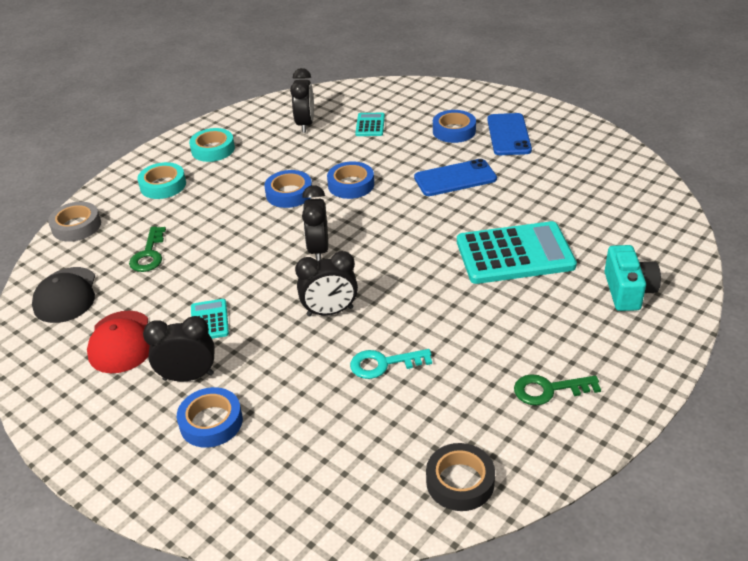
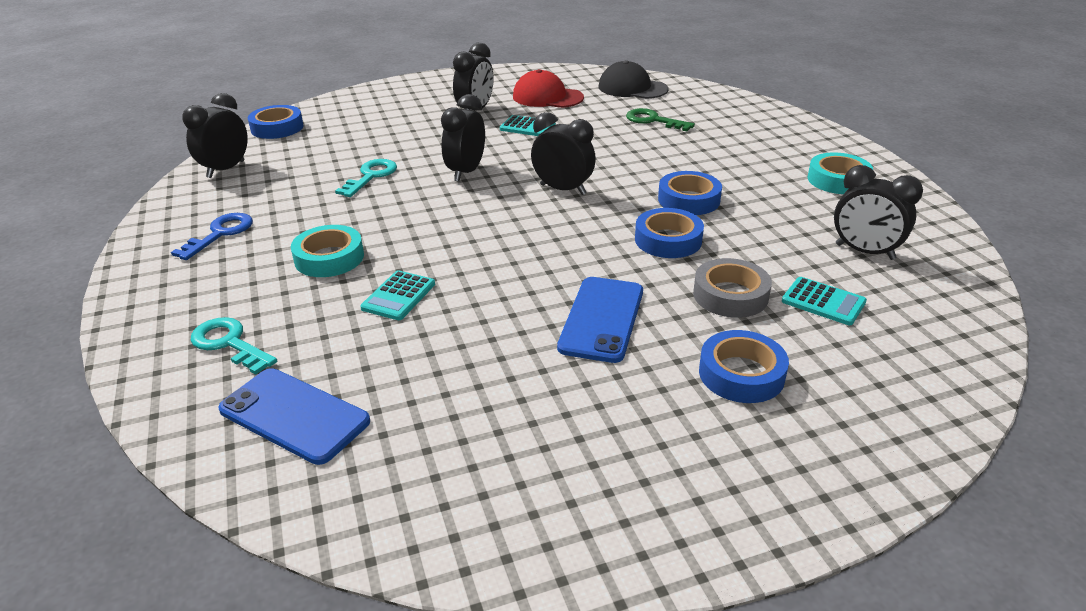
camera: 120 degrees right, 5 degrees down
grey tape [48,202,101,241] -> grey tape moved to [693,258,772,318]
turquoise tape [137,162,186,199] -> turquoise tape moved to [291,225,364,277]
blue tape [177,387,243,448] -> blue tape moved to [248,105,304,139]
black tape [426,443,495,511] -> black clock [182,93,248,178]
turquoise calculator [457,221,577,284] -> turquoise calculator [360,270,435,320], size x0.47
blue phone [487,113,532,155] -> blue phone moved to [218,368,370,465]
green key [514,374,601,406] -> blue key [171,213,253,260]
turquoise camera [604,245,661,311] -> turquoise key [191,317,277,375]

